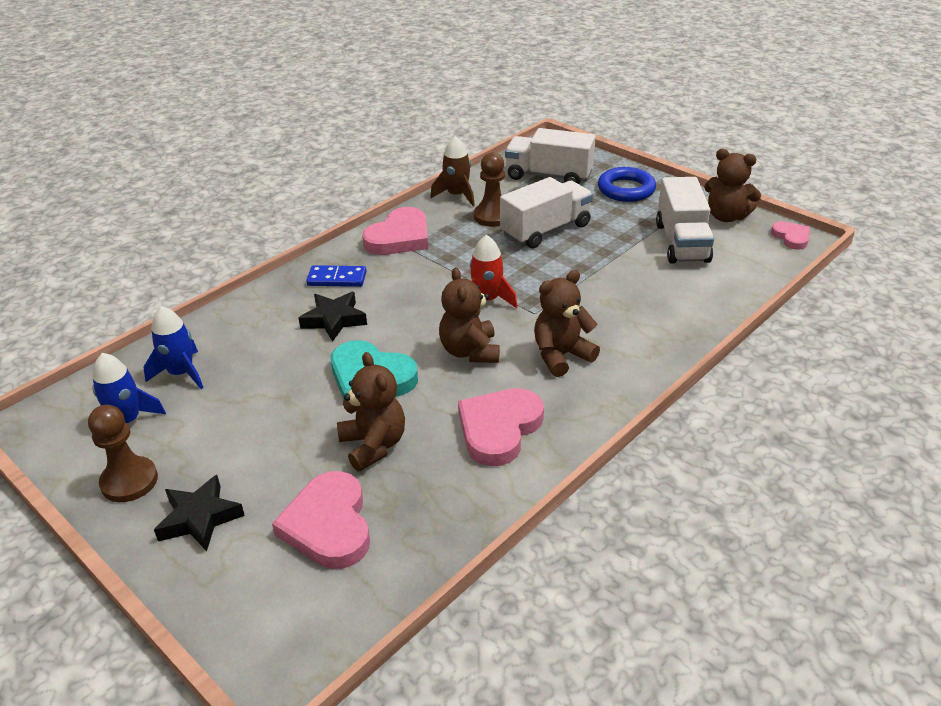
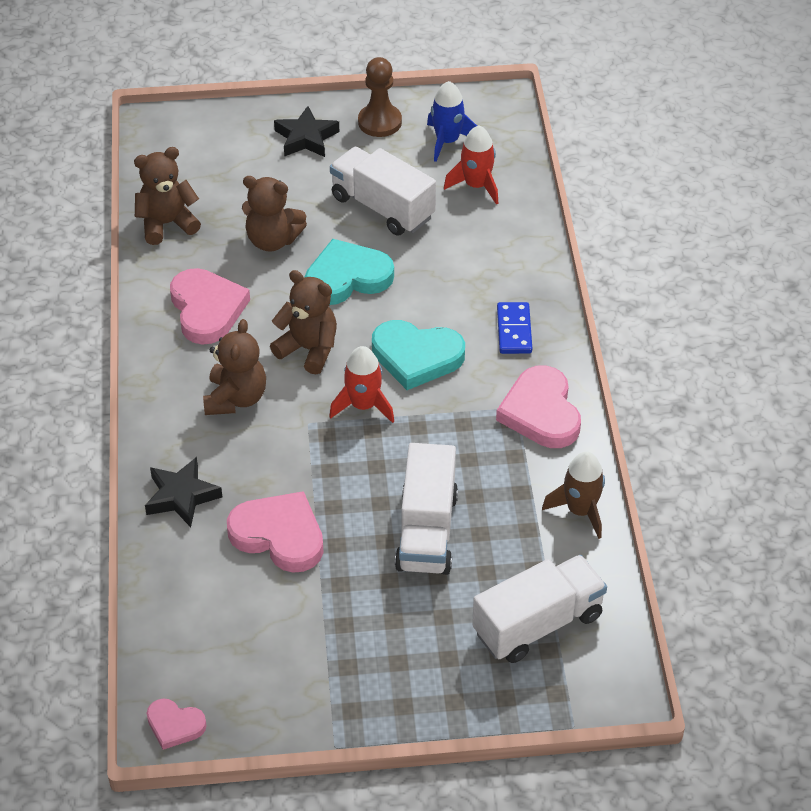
camera: 130 degrees right, 10 degrees up
blue rocket [143,306,203,389] -> red rocket [444,126,498,205]
pink heart [272,471,370,569] -> pink heart moved to [227,491,324,573]
black star [299,292,367,342] -> black star moved to [145,457,222,527]
blue domino [306,265,367,287] -> blue domino turned 45 degrees counterclockwise [497,302,532,354]
brown pawn [474,152,505,227] -> none
blue ring [598,167,656,202] -> none
white truck [656,177,714,264] -> white truck moved to [330,147,436,236]
brown teddy bear [704,149,761,222] -> brown teddy bear moved to [134,147,201,245]
none -> turquoise heart [372,320,465,390]

